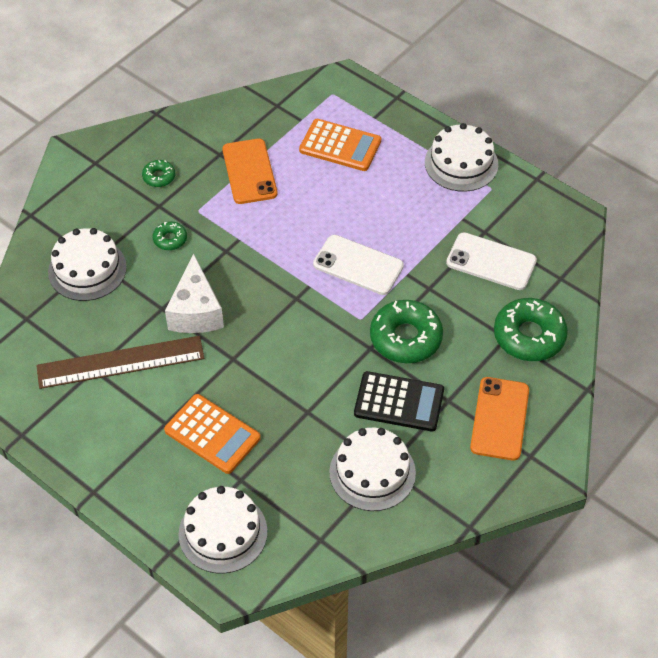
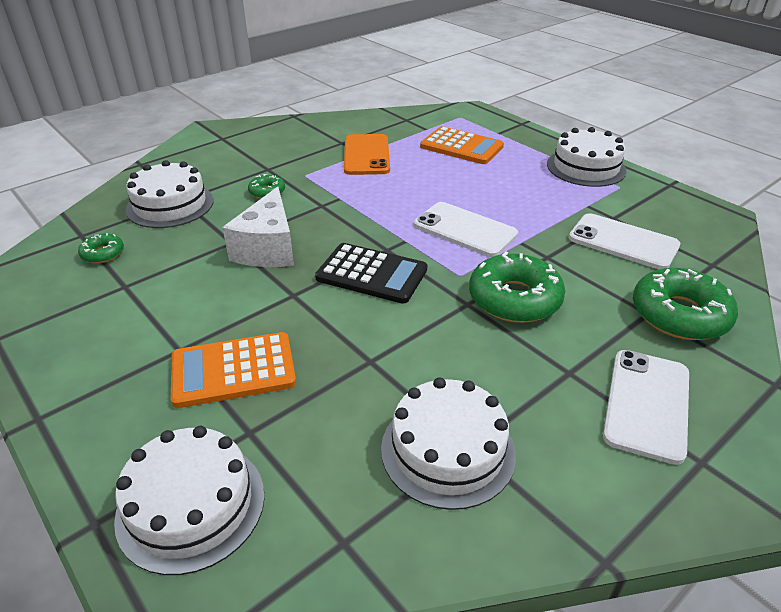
camera: 10 degrees right, 15 degrees down
brown ruler [36,336,205,389] -> none
green donut [142,160,175,187] -> green donut moved to [78,233,124,263]
orange calculator [164,394,261,474] -> orange calculator turned 120 degrees clockwise [171,332,296,408]
black calculator [354,371,444,432] -> black calculator moved to [315,243,427,304]
orange phone [470,377,529,461] -> white phone [603,350,689,465]

